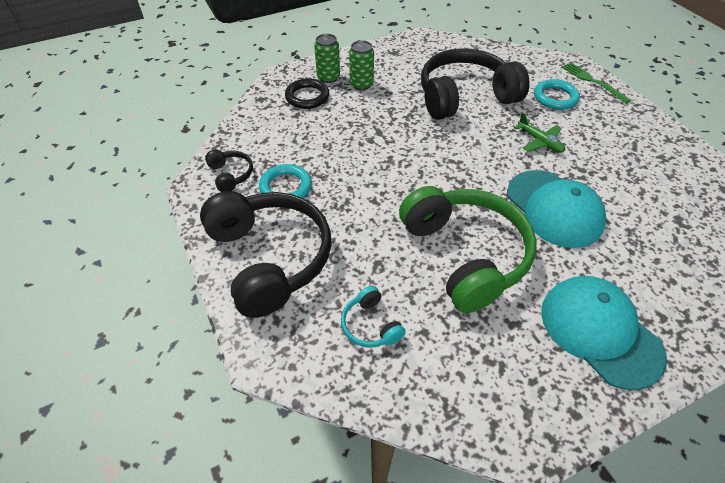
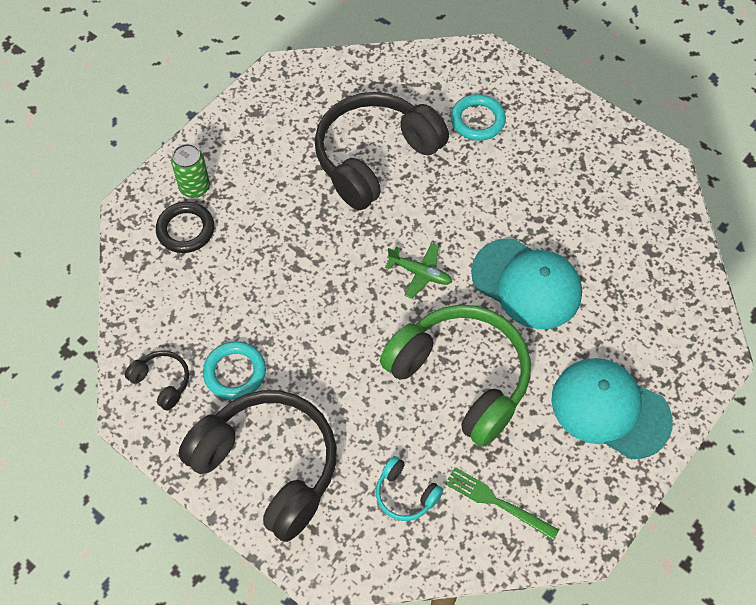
camera: 25 degrees left, 10 degrees up
green can [349,40,374,90] -> none
green plane [514,113,565,152] -> green plane moved to [385,243,452,299]
green fork [562,63,631,104] -> green fork moved to [445,467,559,541]

